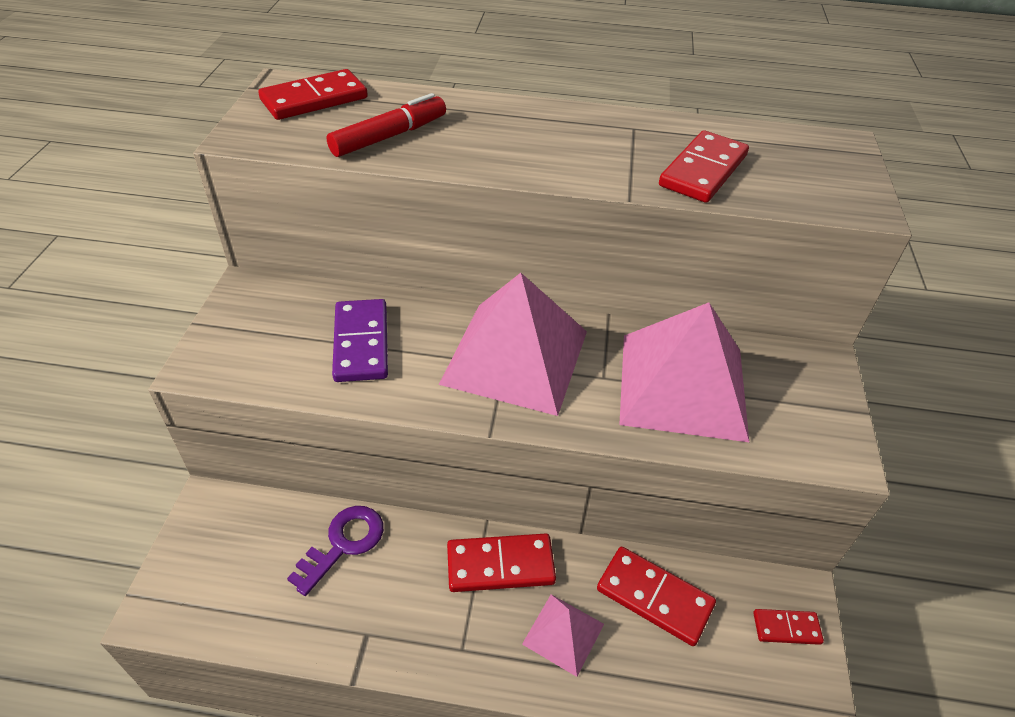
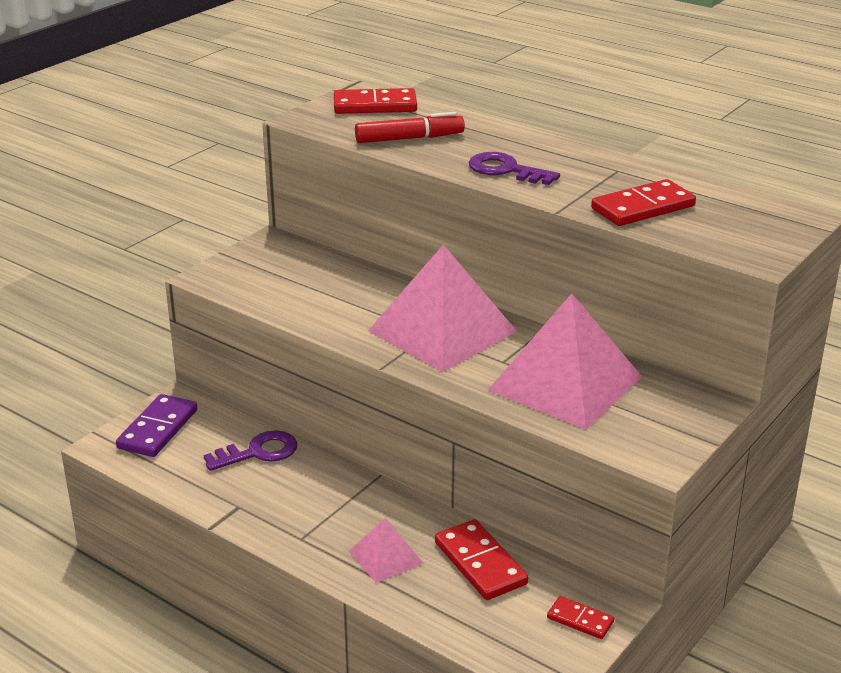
camera: 30 degrees right, 15 degrees down
purple domino [332,299,388,382] -> purple domino moved to [116,394,197,457]
red domino [447,533,556,592] -> none
none -> purple key [469,152,560,185]

